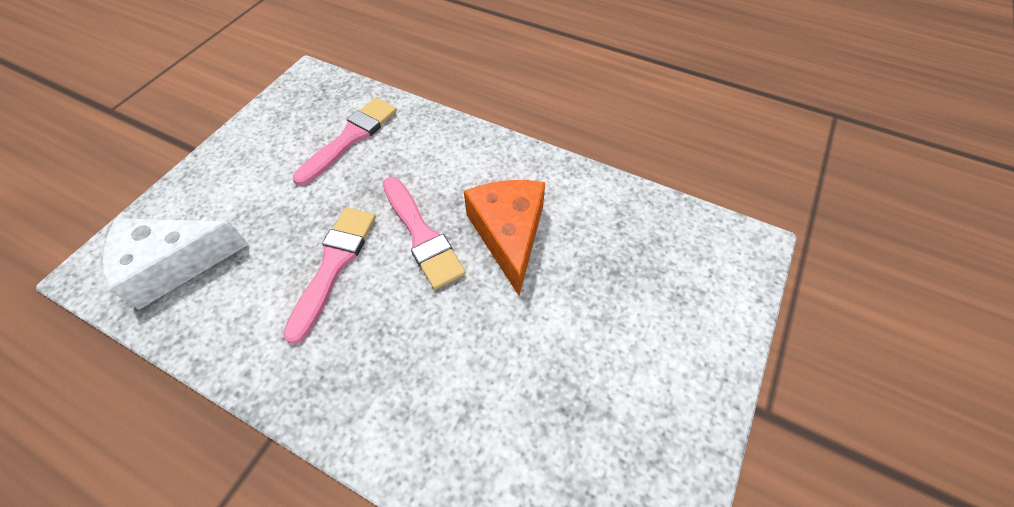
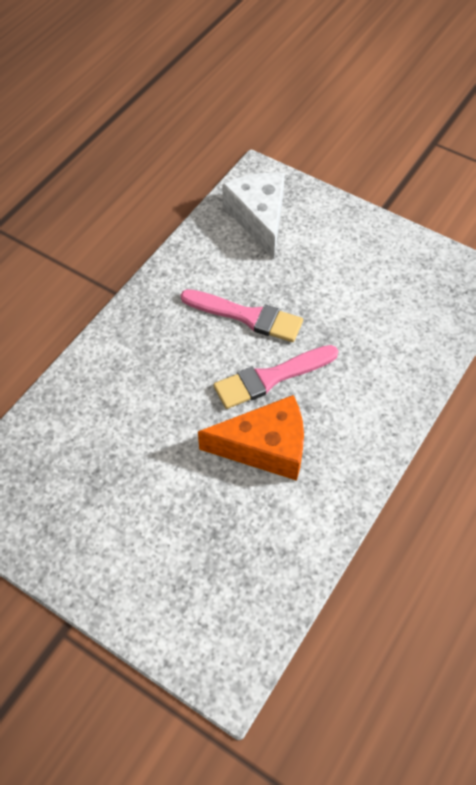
camera: 95 degrees right, 0 degrees up
pink brush [293,98,397,186] -> none

